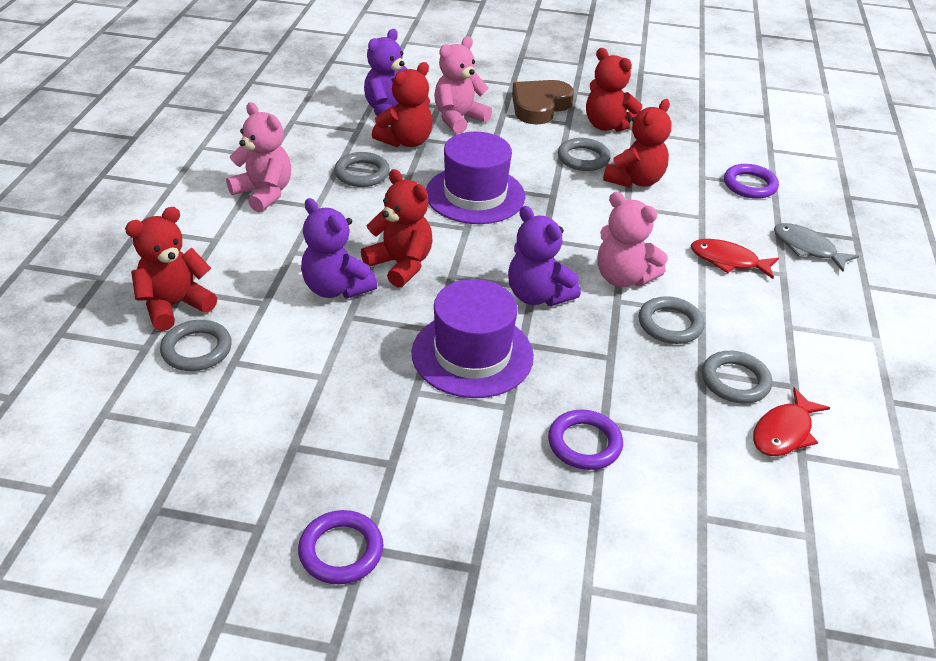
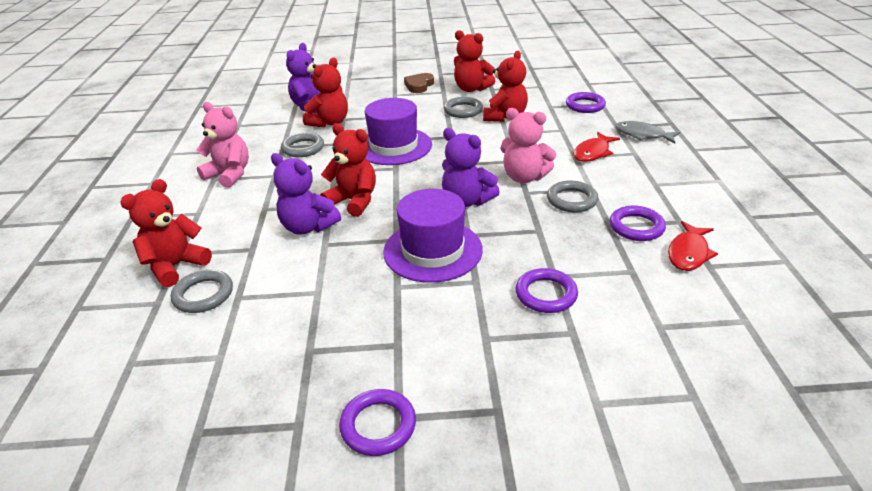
camera: 10 degrees left, 5 degrees down
pink teddy bear [434,36,492,134] -> none
brown heart [512,80,574,124] -> brown heart [404,73,434,93], size x0.66
red fish [691,239,779,279] -> red fish turned 60 degrees counterclockwise [573,132,620,162]
grey ring [702,351,772,404] -> purple ring [610,206,666,241]

